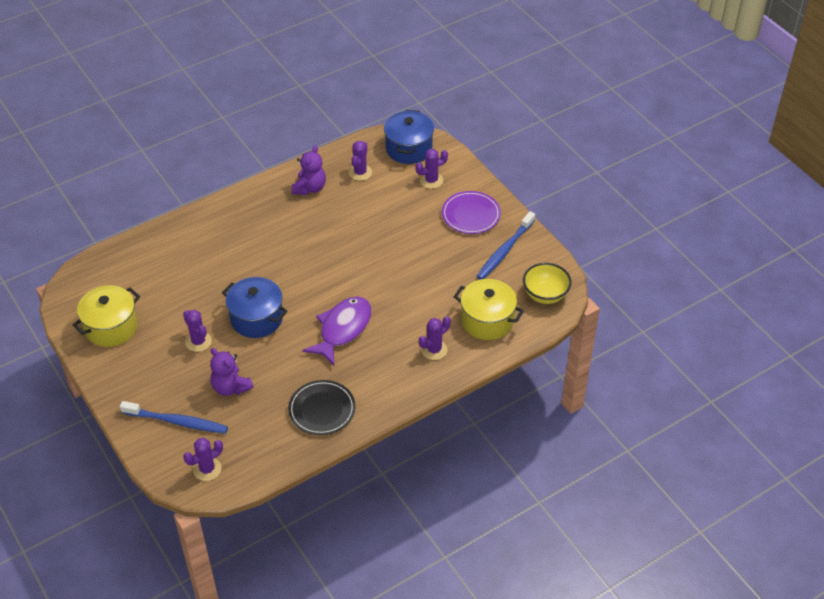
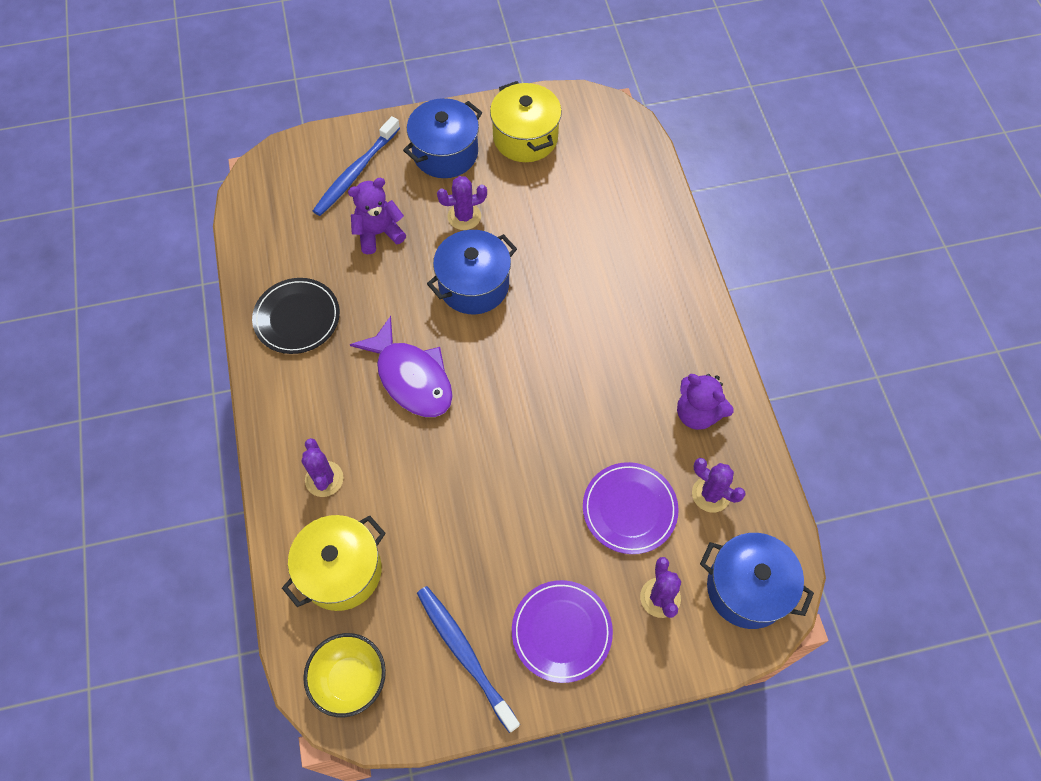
camera: 110 degrees right, 15 degrees up
purple cactus [183,438,223,481] -> none
none -> blue pot [403,98,482,178]
none -> purple plate [583,462,679,554]

